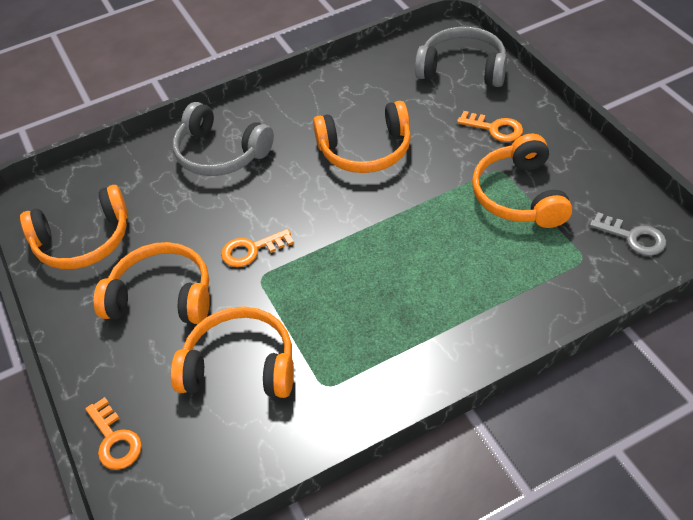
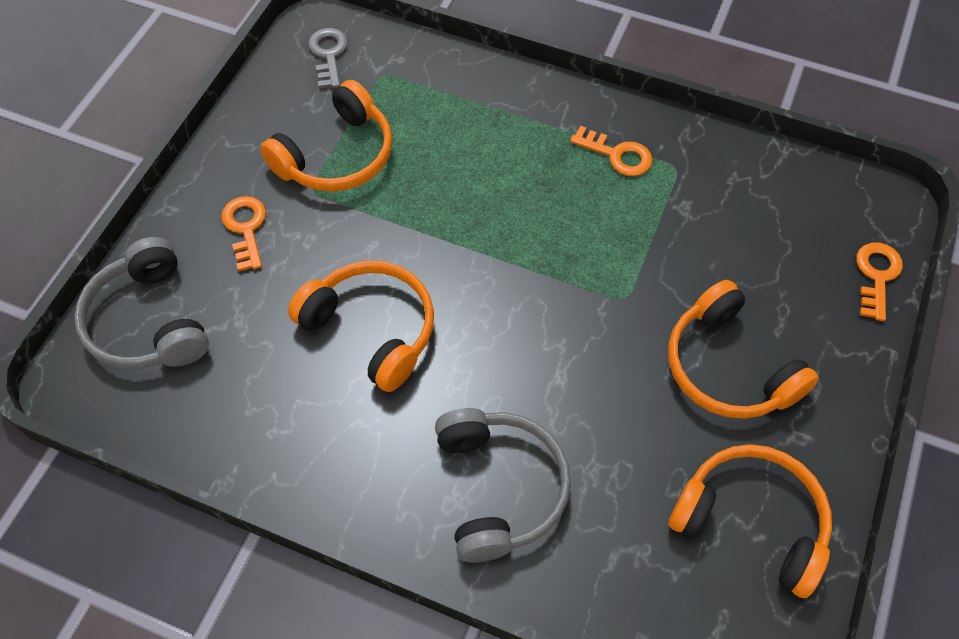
camera: 135 degrees left, 10 degrees up
orange headphones [171,307,294,398] -> none
orange key [221,229,294,267] -> orange key moved to [570,126,653,176]

